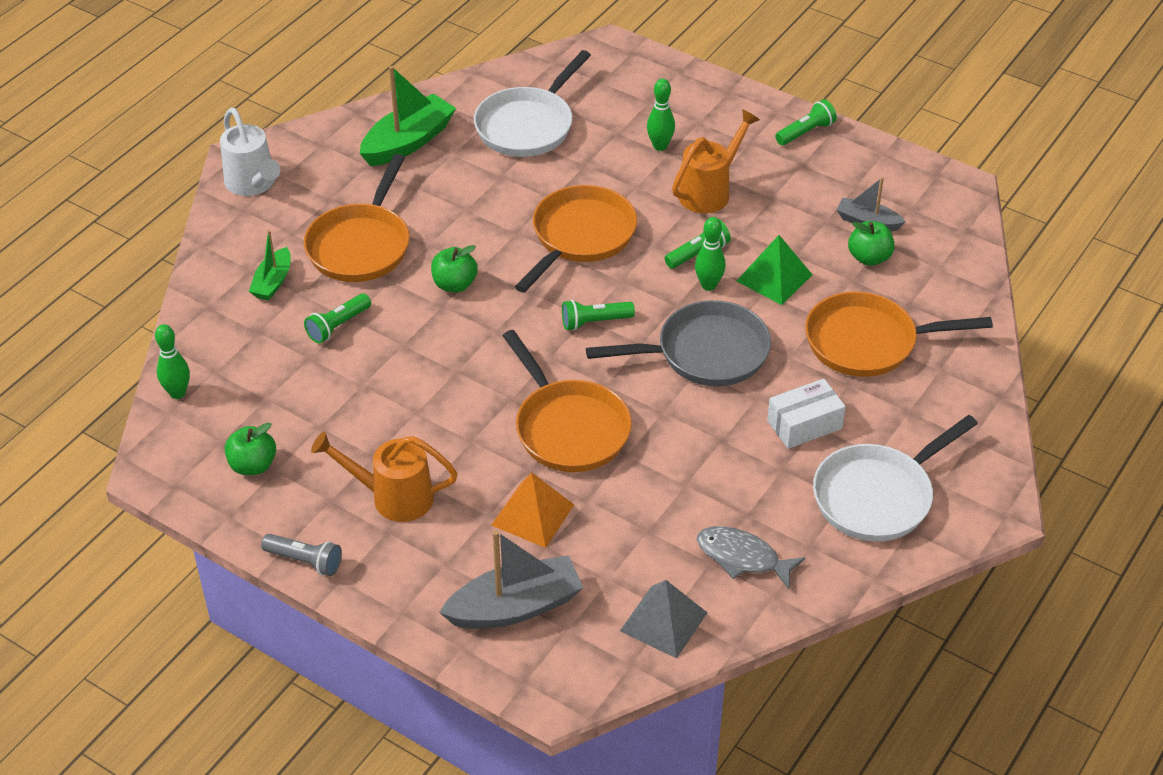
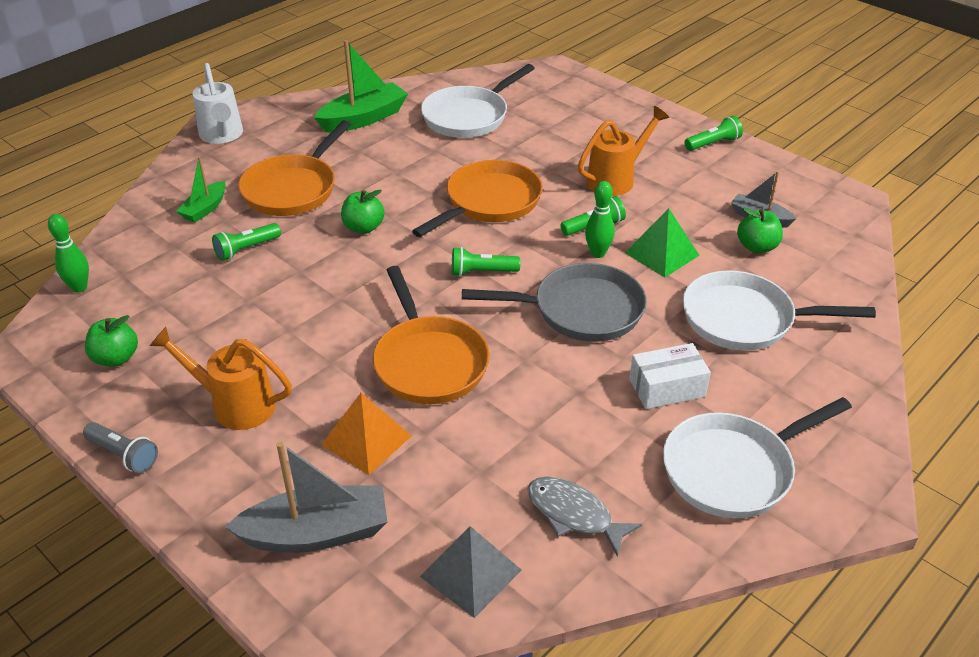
camera: 10 degrees right, 5 degrees down
green bowling pin [647,79,675,151] -> none
orange pan [805,291,993,377] -> white pan [683,271,876,351]

